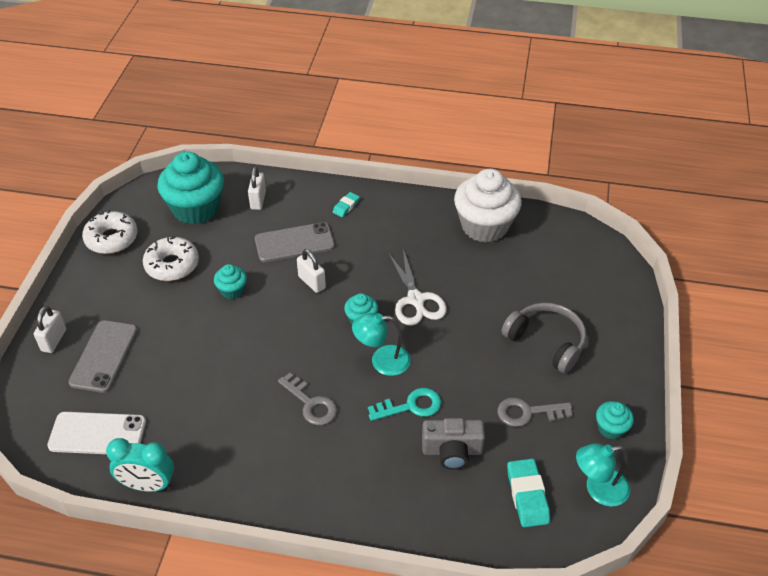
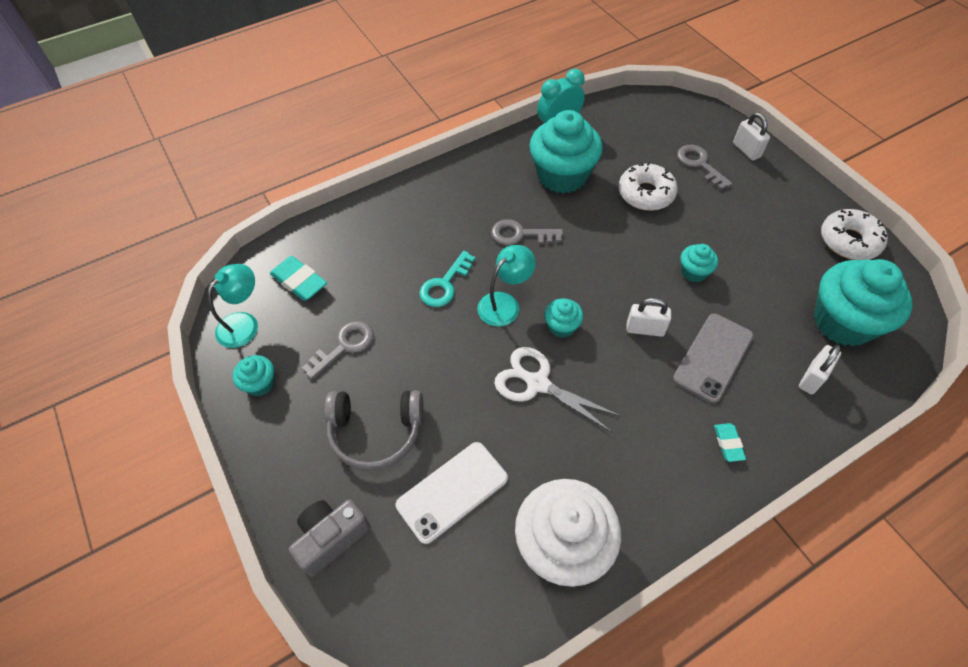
camera: 140 degrees right, 10 degrees up
white phone [47,412,146,454] -> white phone moved to [396,442,508,544]
grey phone [68,320,138,393] -> grey key [677,145,733,190]
white donut [143,236,199,281] -> white donut moved to [619,162,678,211]
white padlock [248,167,266,210] -> white padlock turned 75 degrees clockwise [799,345,841,394]
grey camera [422,418,485,470] -> grey camera moved to [288,499,370,577]
none -> turquoise cupcake [529,110,603,193]

